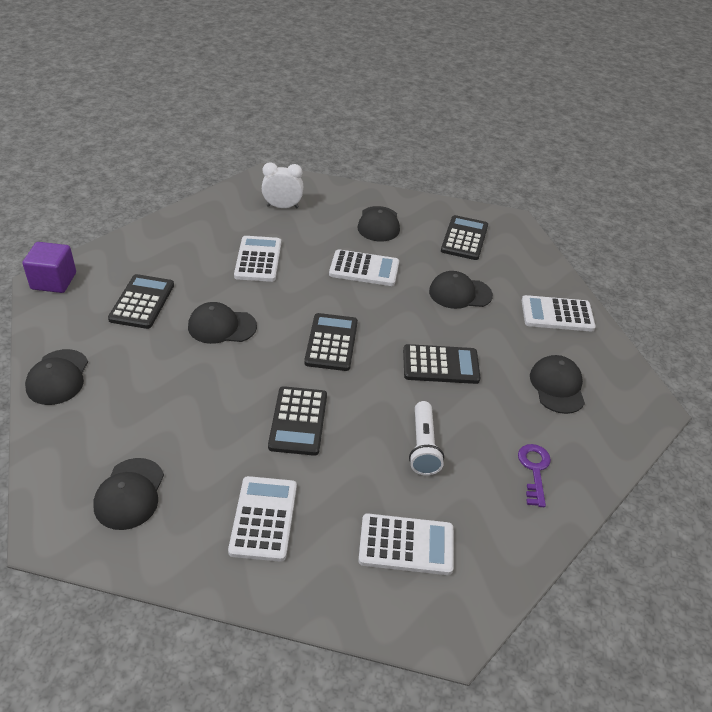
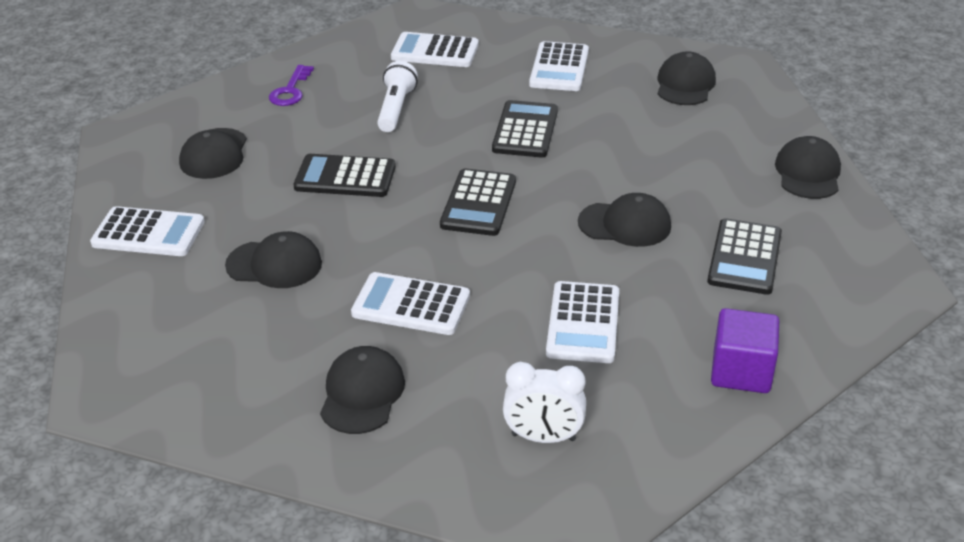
camera: 170 degrees left, 5 degrees down
purple cube [22,242,76,293] -> purple cube moved to [711,308,779,393]
black calculator [441,215,488,260] -> none

